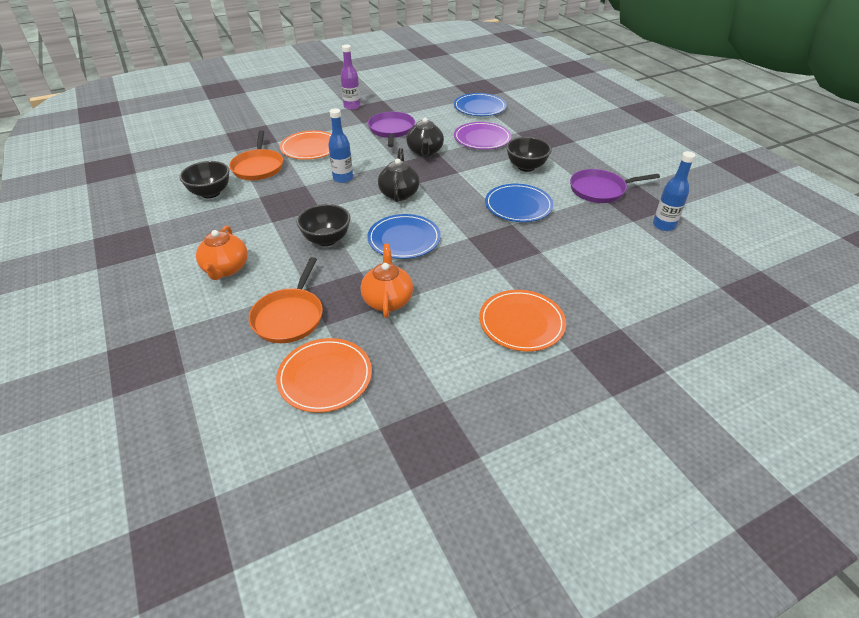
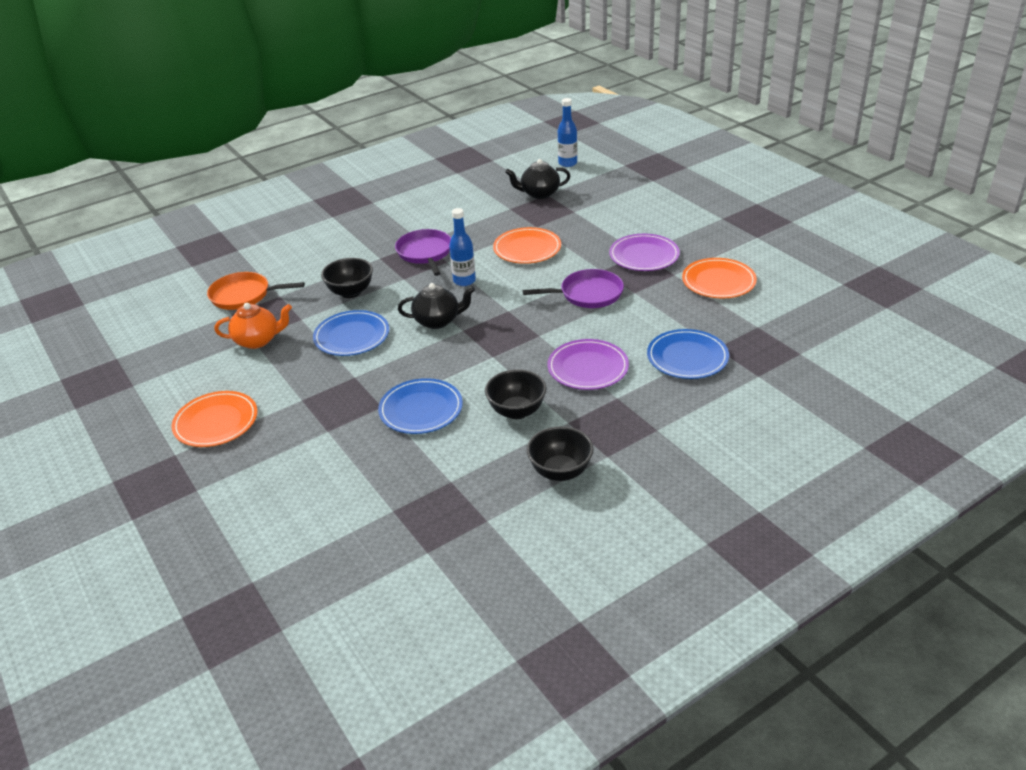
camera: 85 degrees right, 5 degrees down
black bowl [179,161,229,198] -> black bowl moved to [527,426,593,481]
orange teapot [196,225,248,280] -> none
orange pan [229,130,283,180] -> none
orange plate [276,338,372,413] -> orange plate moved to [682,258,757,298]
purple bottle [341,45,360,110] -> purple plate [609,234,680,271]
black teapot [406,118,444,157] -> black teapot moved to [505,159,570,199]
purple pan [570,169,660,203] -> purple pan moved to [395,229,451,276]
blue bottle [653,151,695,231] -> blue bottle moved to [558,98,577,167]

